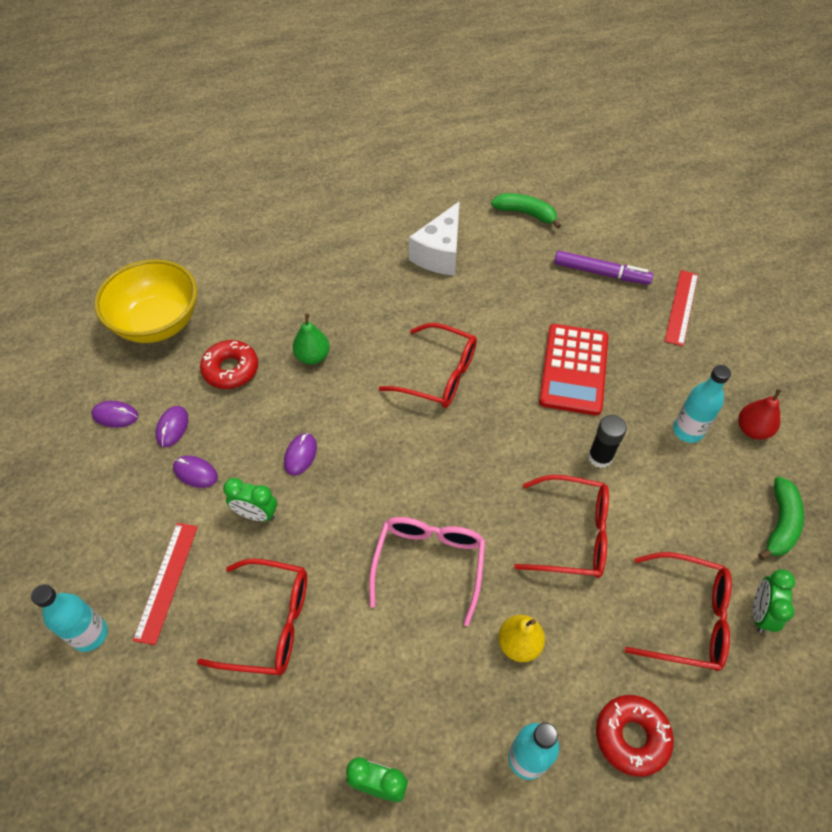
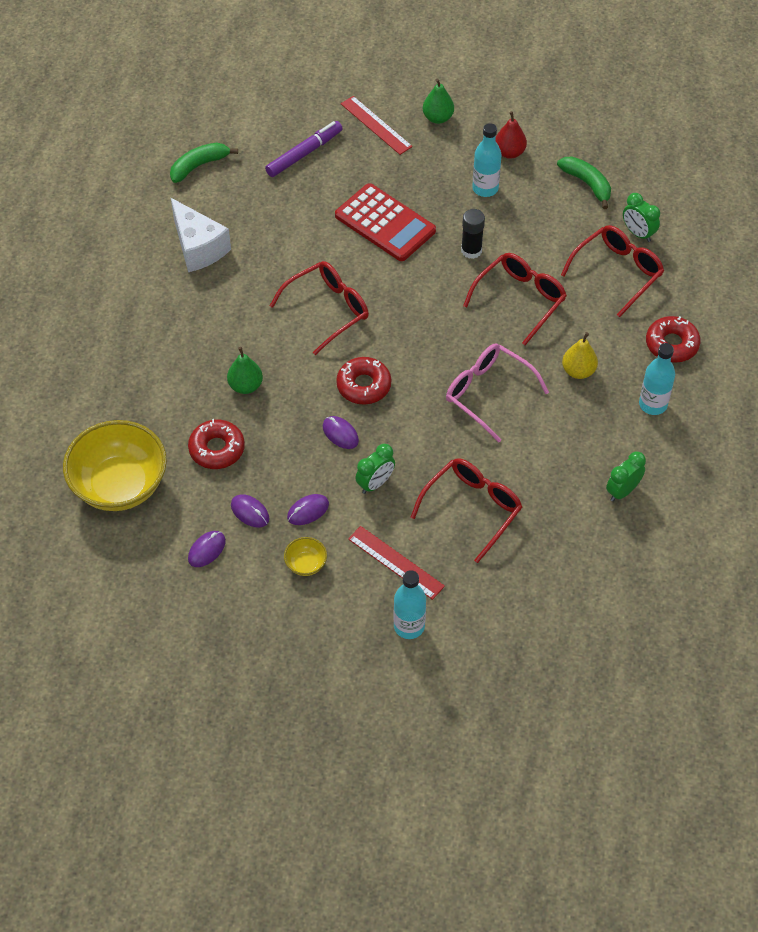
camera: 60 degrees left, 0 degrees up
none -> yellow bowl [284,537,327,576]
none -> red donut [336,357,391,405]
none -> green pear [423,78,454,124]

